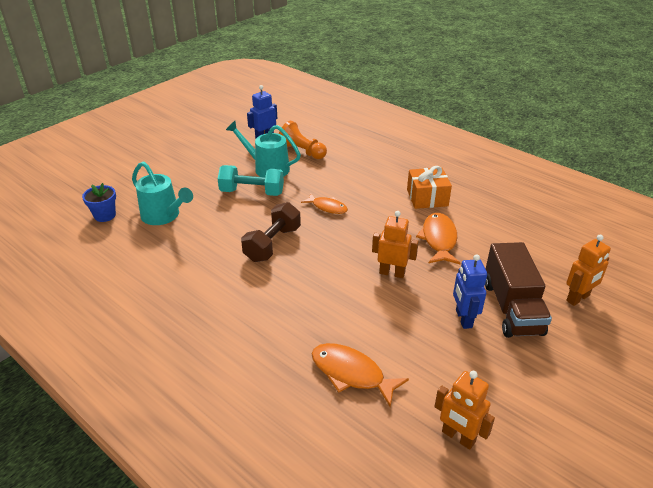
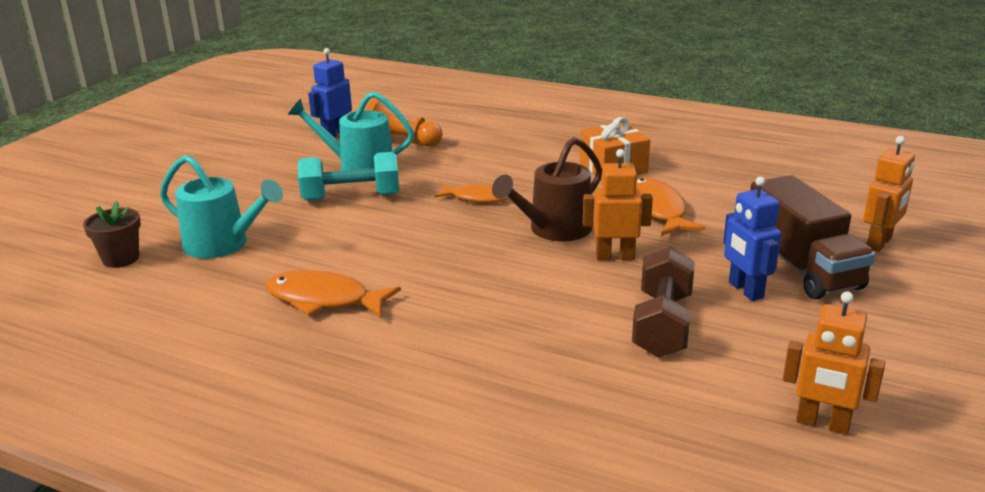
camera: 15 degrees left, 10 degrees down
blue flower pot [82,183,116,222] -> brown flower pot [83,201,141,268]
brown dumbbell [241,202,301,262] -> brown dumbbell moved to [632,246,695,358]
orange fish [312,343,409,407] -> orange fish moved to [265,270,401,318]
none -> brown watering can [492,137,602,241]

